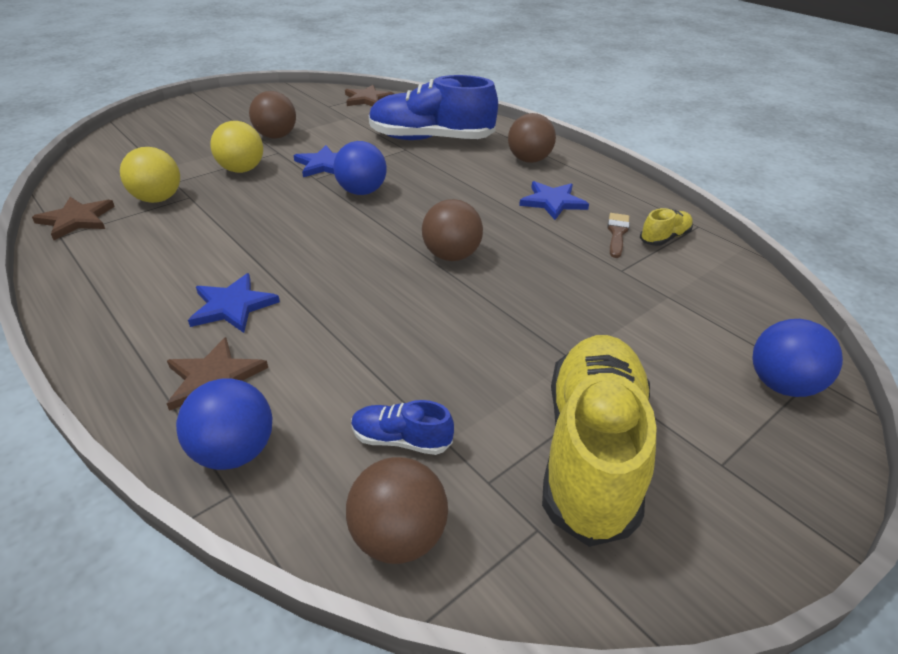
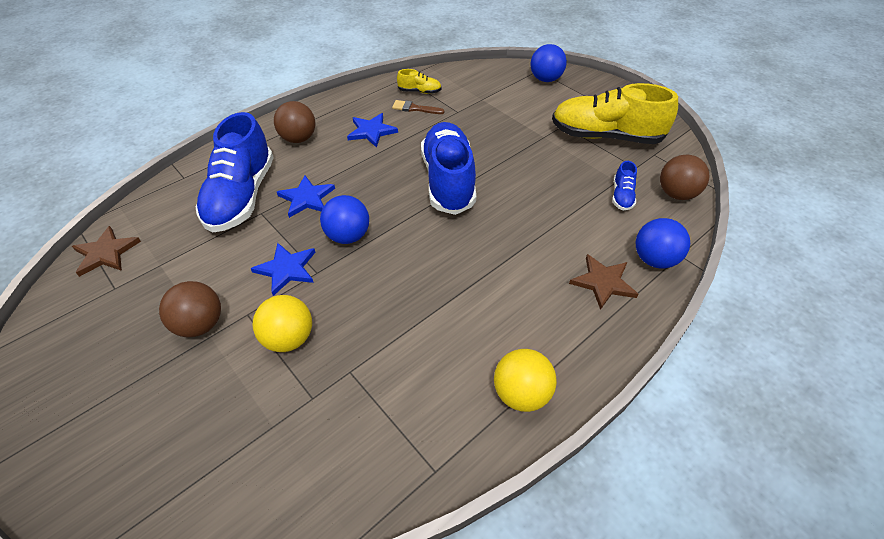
camera: 90 degrees left, 10 degrees up
brown star [32,197,115,240] -> none
yellow ball [120,147,180,203] -> yellow ball moved to [494,349,557,412]
blue star [188,273,280,333] -> blue star moved to [277,176,335,218]
brown ball [422,199,483,261] -> blue shoe [421,122,476,215]
yellow shoe [640,208,693,246] -> yellow shoe turned 135 degrees clockwise [397,69,442,94]

